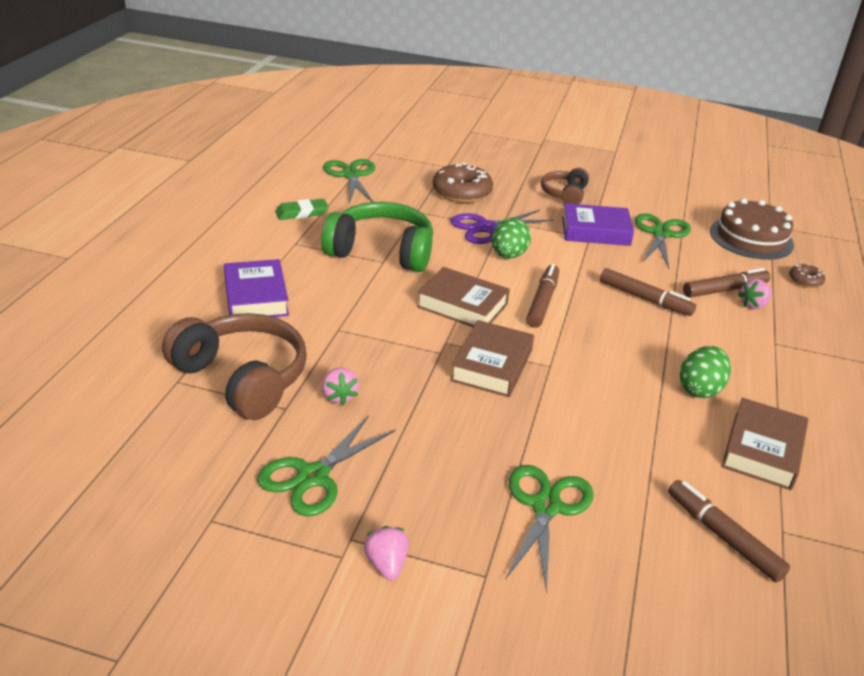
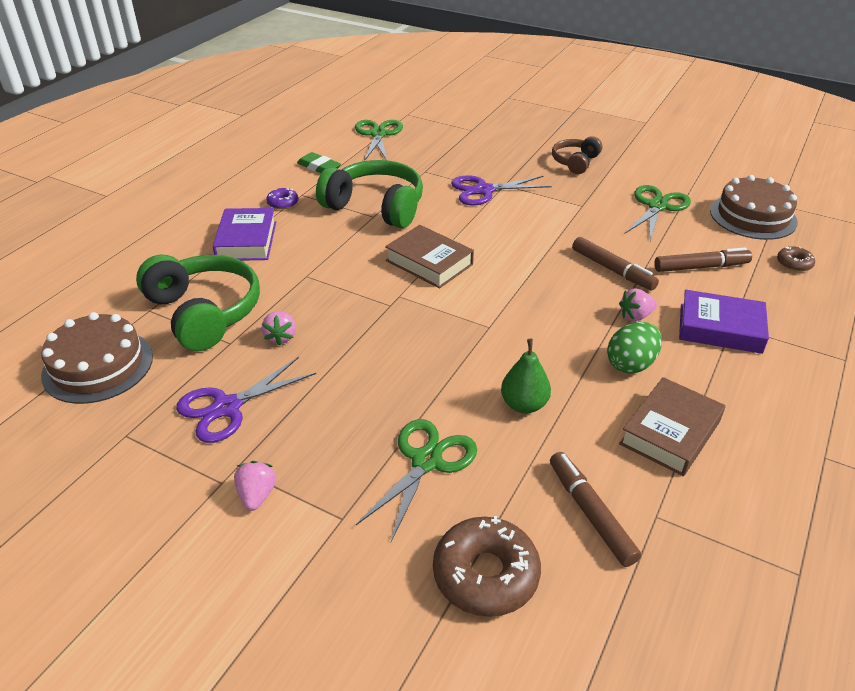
camera: 15 degrees right, 5 degrees up
brown headphones [162,313,307,420] -> green headphones [136,255,260,351]
green scissors [257,415,396,517] -> purple scissors [176,357,316,443]
green eraser [275,199,329,220] -> green eraser turned 45 degrees clockwise [297,152,341,173]
brown donut [433,162,493,203] -> brown donut moved to [433,516,541,617]
brown book [450,320,534,397] -> none
green egg [492,218,531,259] -> none
brown marker [526,264,559,328] -> none
purple book [562,203,634,246] -> purple book moved to [679,290,769,354]
pink strawberry [738,279,772,309] -> pink strawberry moved to [619,288,657,321]
none -> brown cake [41,312,153,404]
none -> purple donut [266,188,299,210]
none -> green pear [501,339,551,414]

